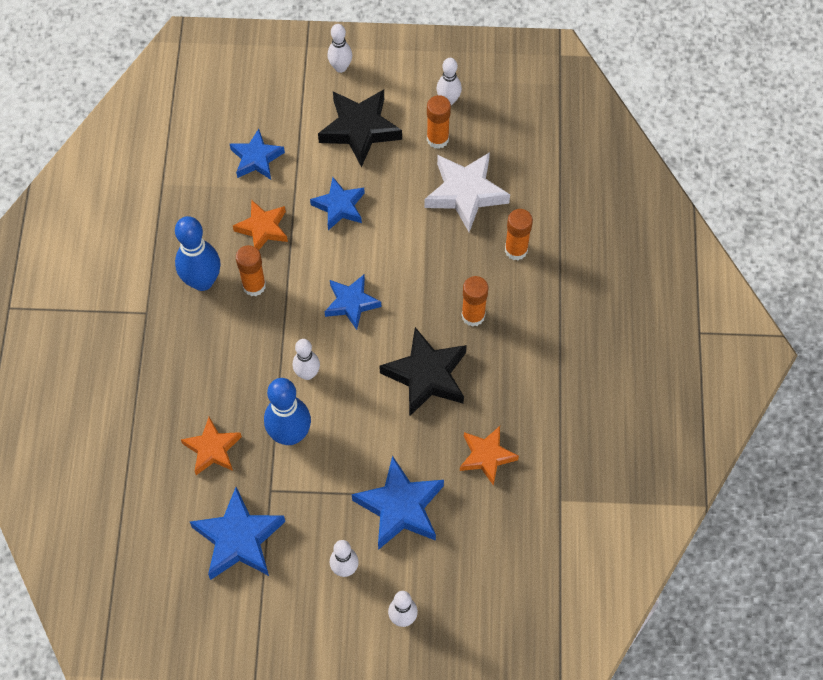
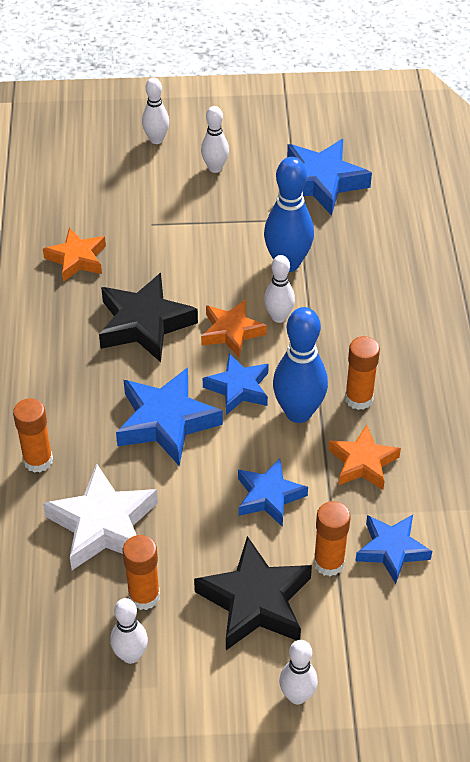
camera: 175 degrees right, 15 degrees down
blue bowling pin [175,216,220,291] -> blue bowling pin moved to [273,307,328,423]
orange star [181,417,242,475] -> orange star moved to [201,299,267,357]
blue star [352,455,444,550] -> blue star moved to [116,367,223,466]
orange glue stick [462,276,488,327] -> orange glue stick moved to [313,501,351,576]

